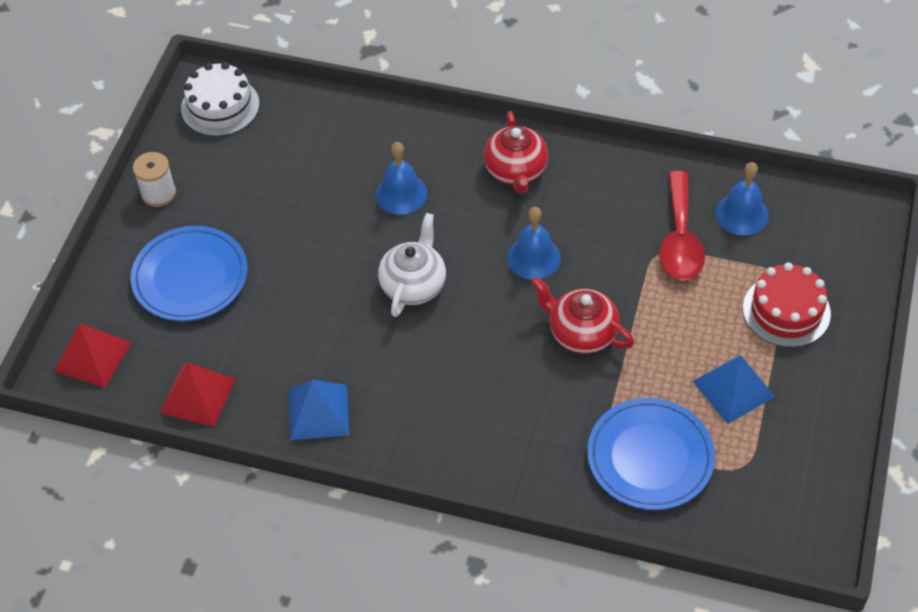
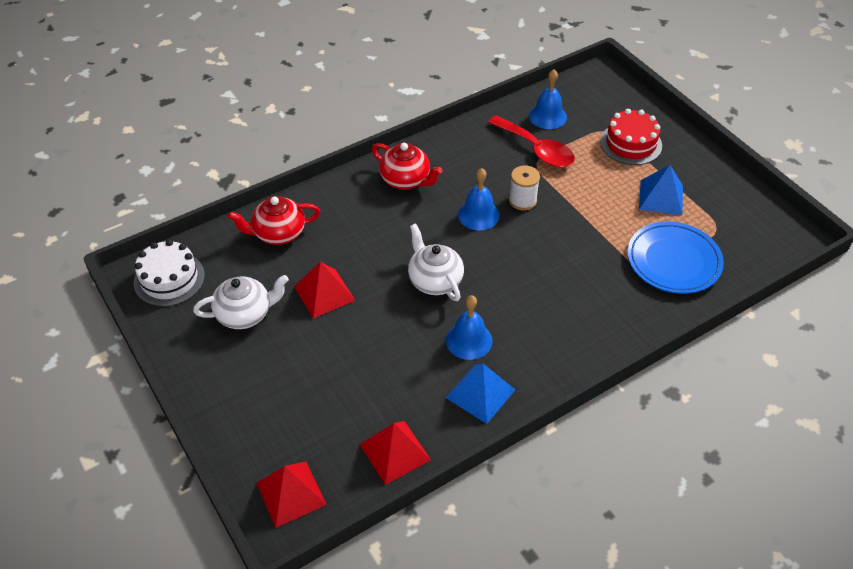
camera: 50 degrees left, 5 degrees down
blue plate [131,226,248,321] -> none
white spool [133,152,176,207] -> white spool moved to [509,166,540,210]
blue bell [376,142,427,215] -> blue bell moved to [446,295,492,360]
red teapot [531,277,634,354] -> red teapot moved to [228,196,321,245]
none -> white teapot [193,275,289,329]
none -> red pyramid [294,262,356,318]

